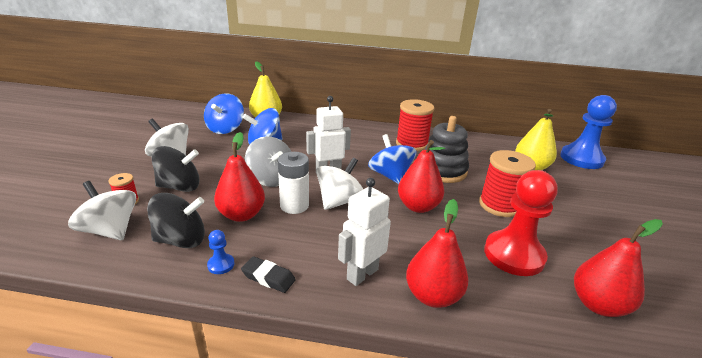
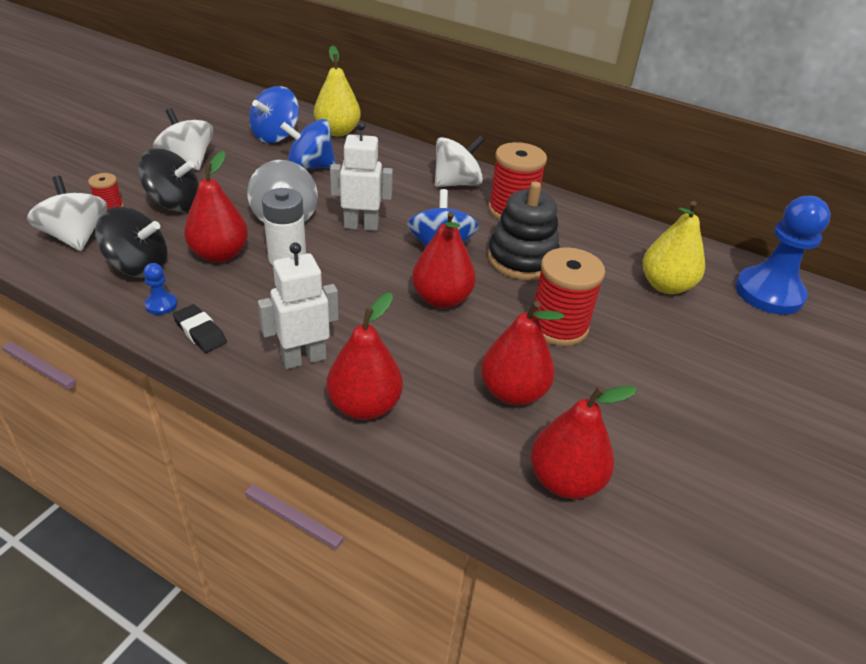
camera: 20 degrees right, 10 degrees up
white spinning top [316,158,363,210] -> white spinning top moved to [435,136,485,187]
red pawn [484,170,558,276] -> red pear [481,301,564,406]

